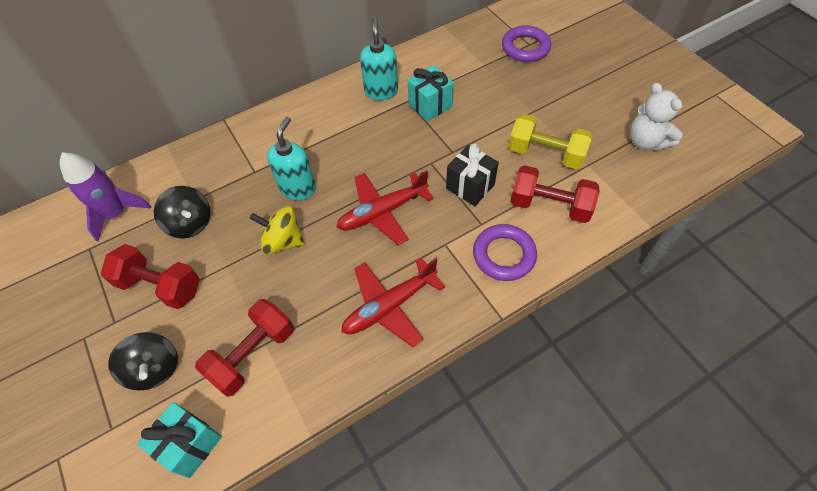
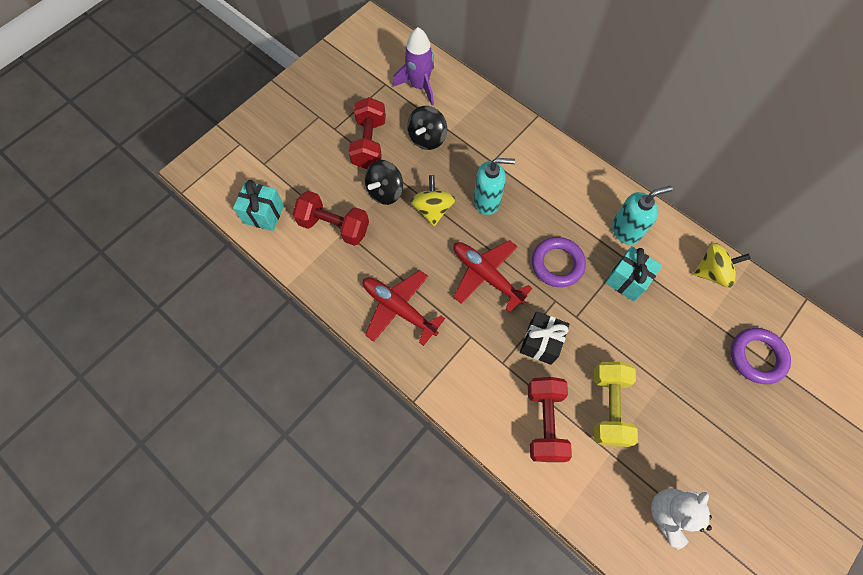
camera: 70 degrees right, 10 degrees up
black spinning top [108,332,178,391] -> black spinning top moved to [365,160,403,205]
purple ring [473,224,537,281] -> purple ring moved to [532,237,586,287]
none -> yellow spinning top [693,243,751,288]

